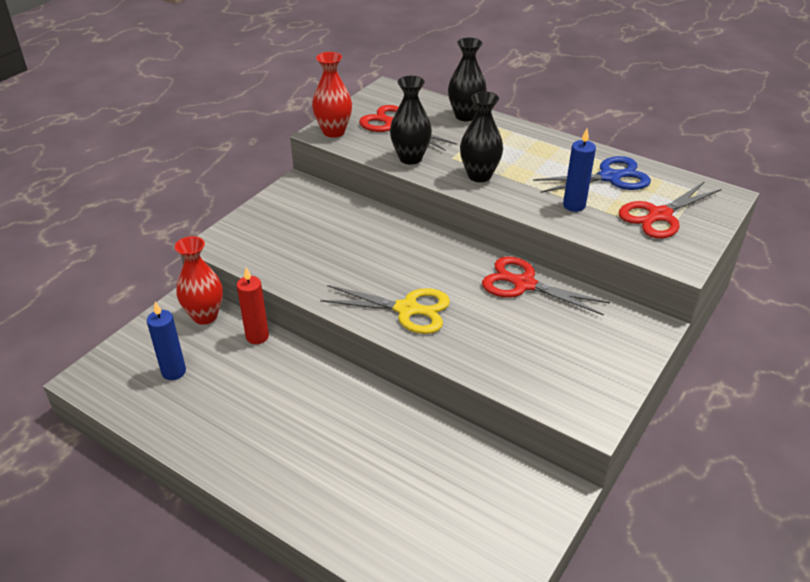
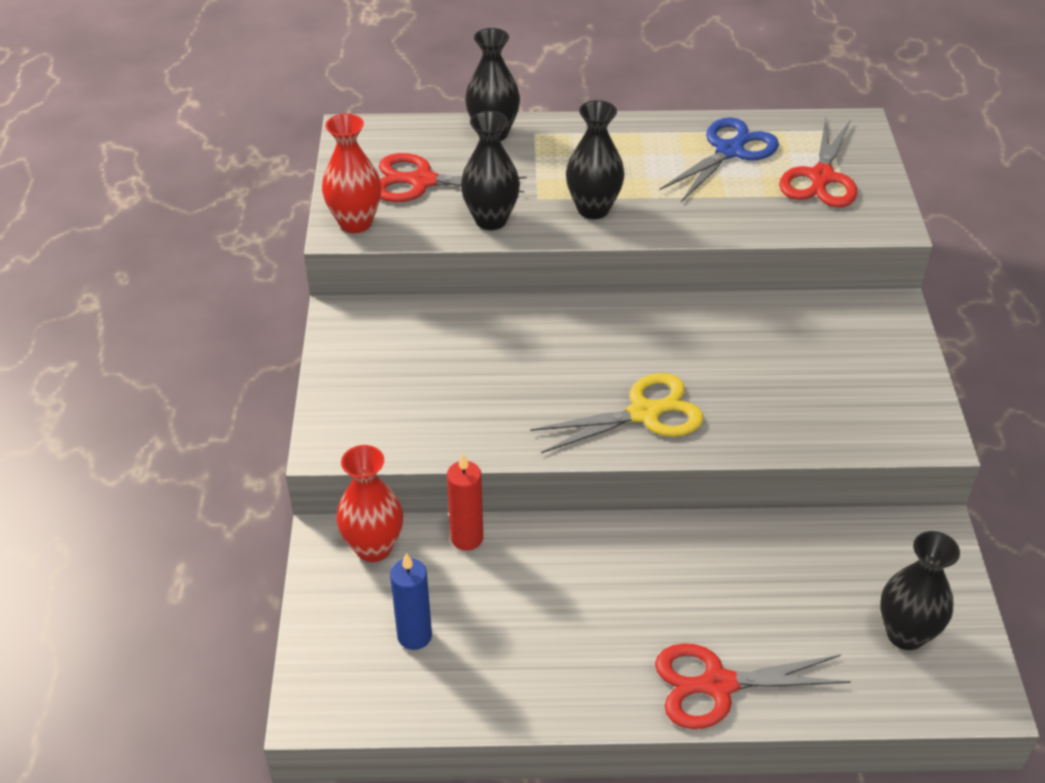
camera: 35 degrees left, 5 degrees up
red scissors [482,257,610,316] -> red scissors moved to [655,643,851,729]
blue candle [563,129,596,212] -> none
none -> black vase [880,531,960,650]

